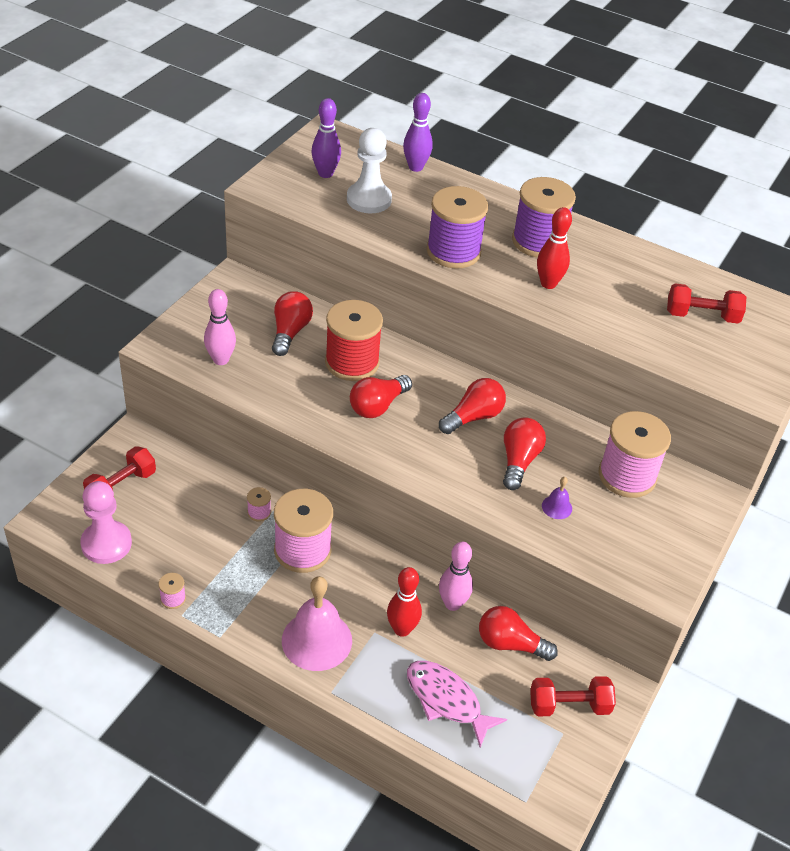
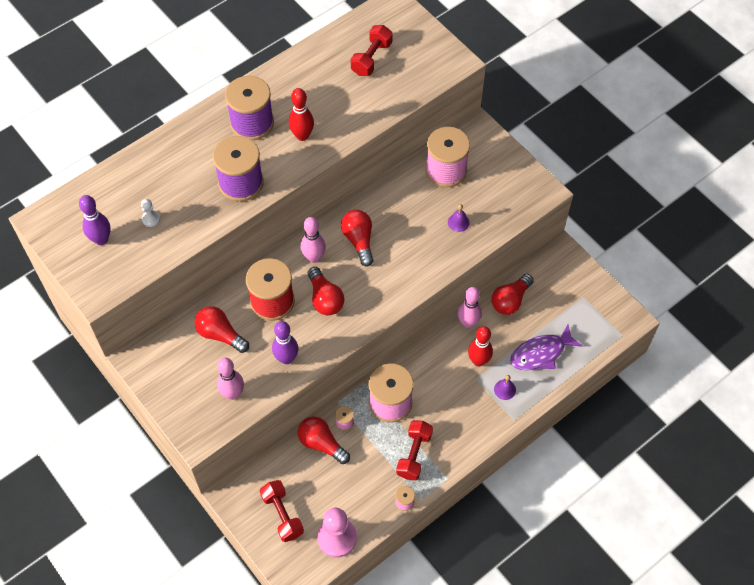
camera: 65 degrees left, 15 degrees up
pink bell [282,576,352,671] -> none
white pawn [347,128,392,214] -> white pawn [141,199,160,227], size x0.47
purple bowling pin [403,93,433,172] -> purple bowling pin moved to [272,321,298,364]
pink fish [407,661,507,748] -> purple fish [510,324,583,370]
red light bulb [503,417,546,490] -> red light bulb moved to [298,416,350,464]
red dumbbell [530,676,616,716] -> red dumbbell moved to [396,420,433,480]
none -> pink bowling pin [301,217,326,263]
none -> purple bell [494,375,516,400]

